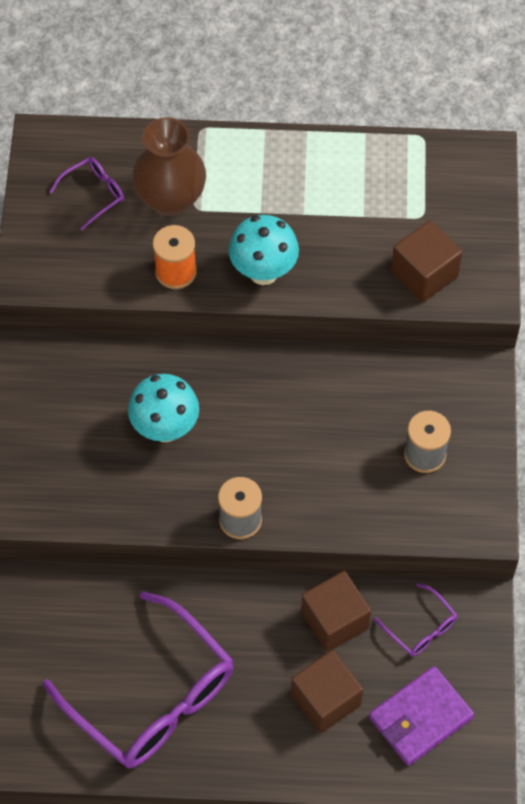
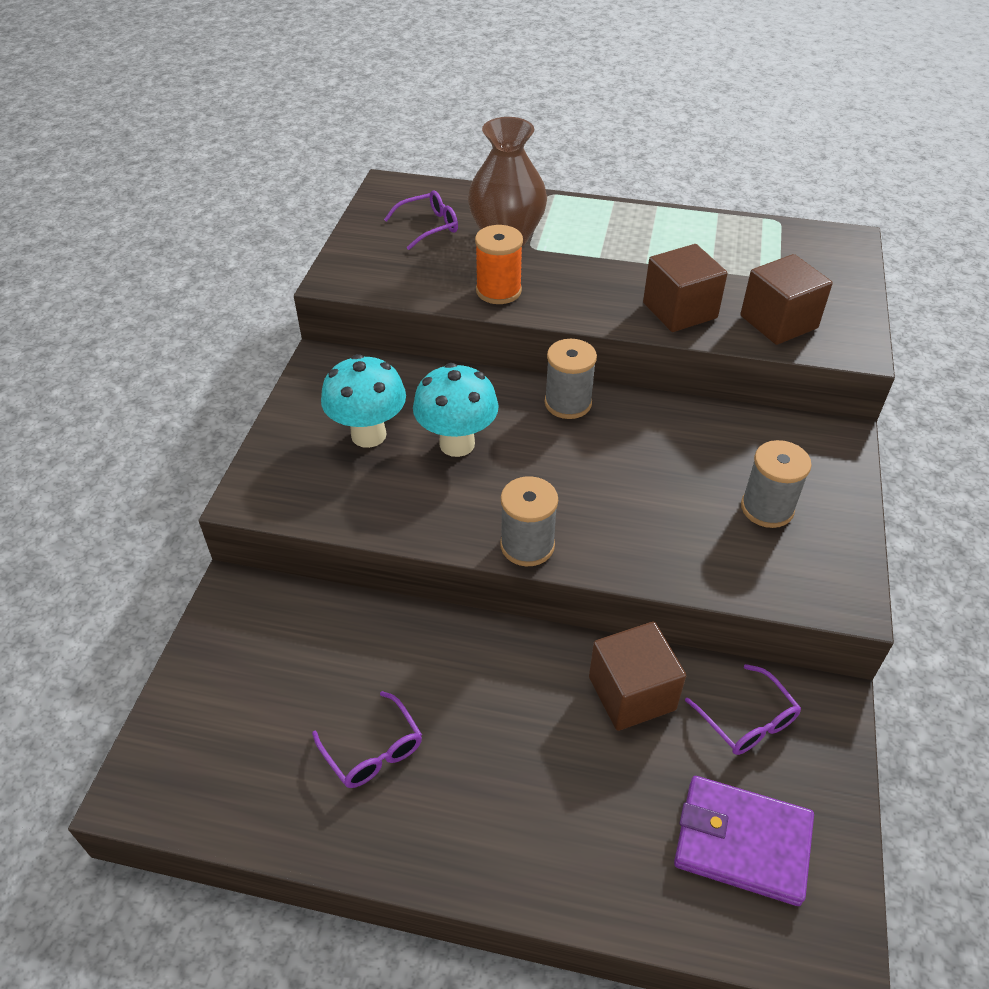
camera: 10 degrees right, 15 degrees down
purple glasses [43,591,234,768] -> purple glasses [312,691,422,788], size x0.43
turquoise mushroom [228,215,299,285] -> turquoise mushroom moved to [321,354,406,448]
brown cube [291,650,363,733] -> brown cube moved to [643,244,728,332]
purple wallet [369,666,474,766] -> purple wallet turned 45 degrees clockwise [674,776,814,906]
none -> grey spool [545,339,597,419]

